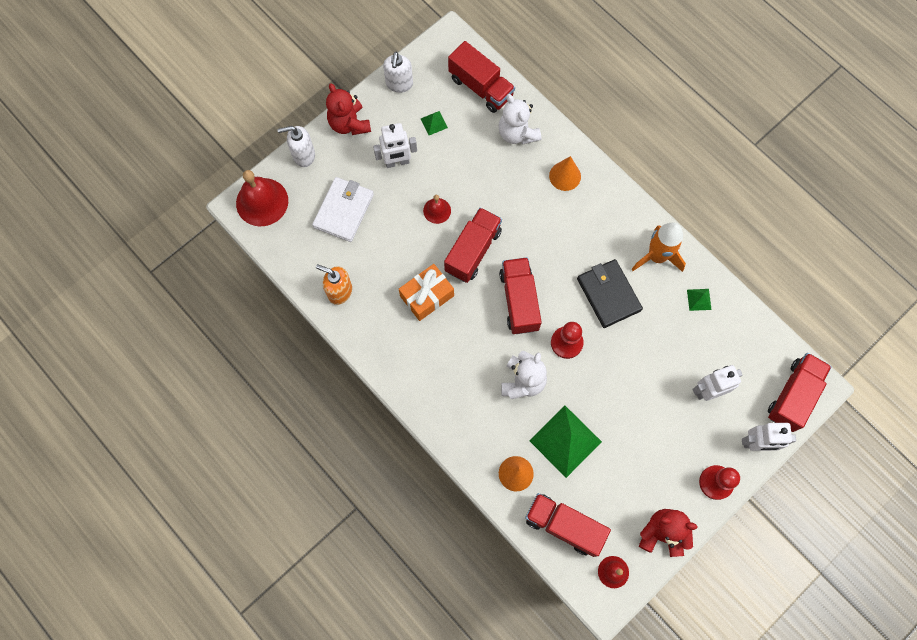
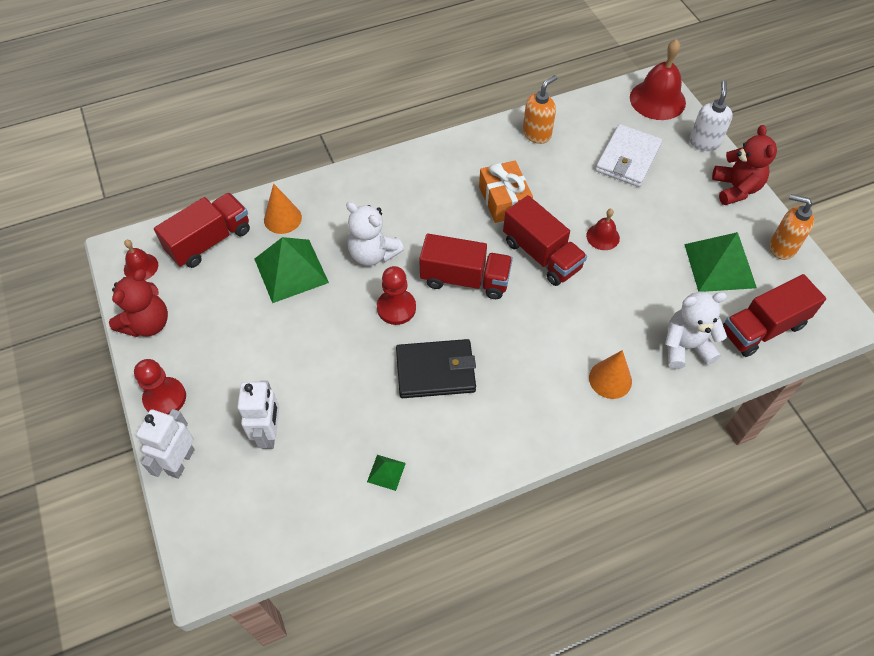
camera: 110 degrees right, 15 degrees down
white wallet [312,177,374,242] -> white wallet turned 75 degrees clockwise [595,124,662,187]
red teddy bear [326,83,371,135] -> red teddy bear turned 90 degrees clockwise [712,125,777,205]
white robot [373,123,417,168] -> none
white soap dispenser [383,52,413,93] -> orange soap dispenser [770,194,814,260]
green pyramid [421,111,448,135] -> green pyramid [684,232,757,292], size x2.23
orange rocket [632,222,686,272] -> none
red truck [768,353,832,432] -> none

